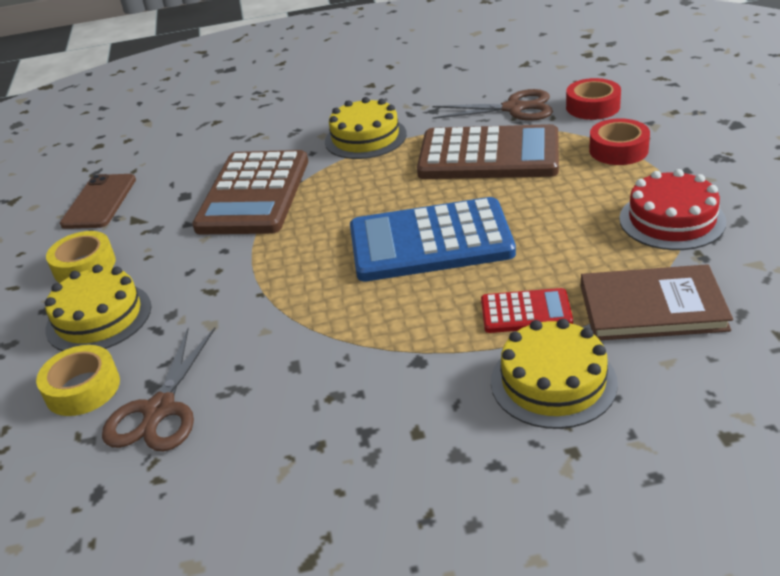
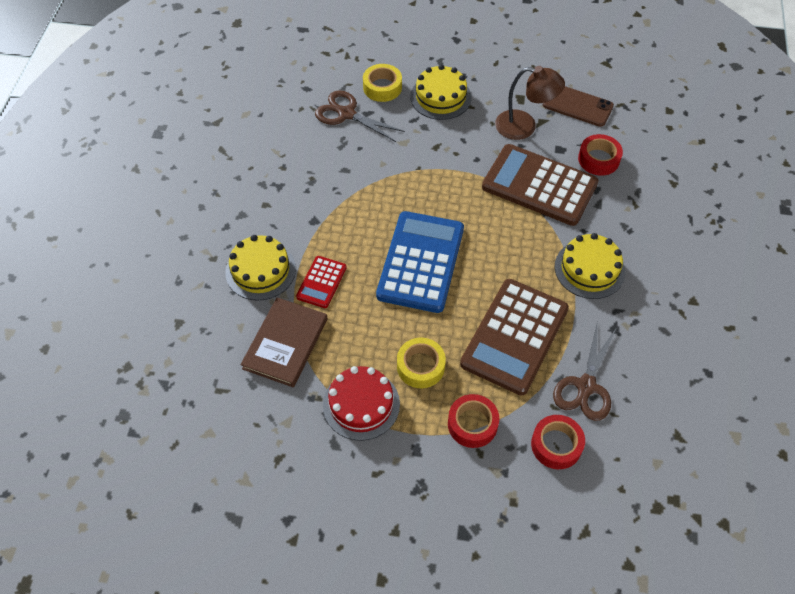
camera: 105 degrees right, 20 degrees up
yellow tape [46,231,116,283] -> yellow tape moved to [397,338,446,388]
none -> brown lamp [495,66,565,140]
none -> red tape [578,134,623,176]

